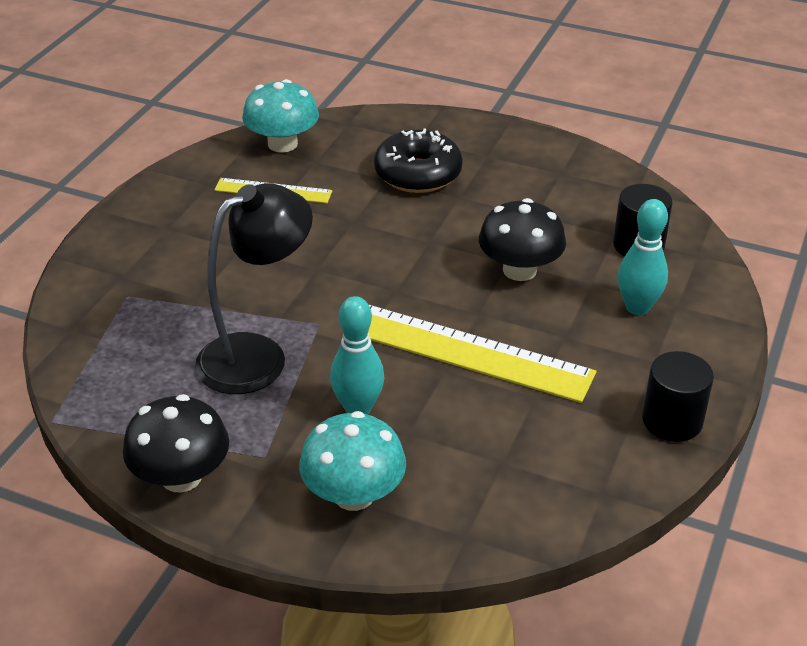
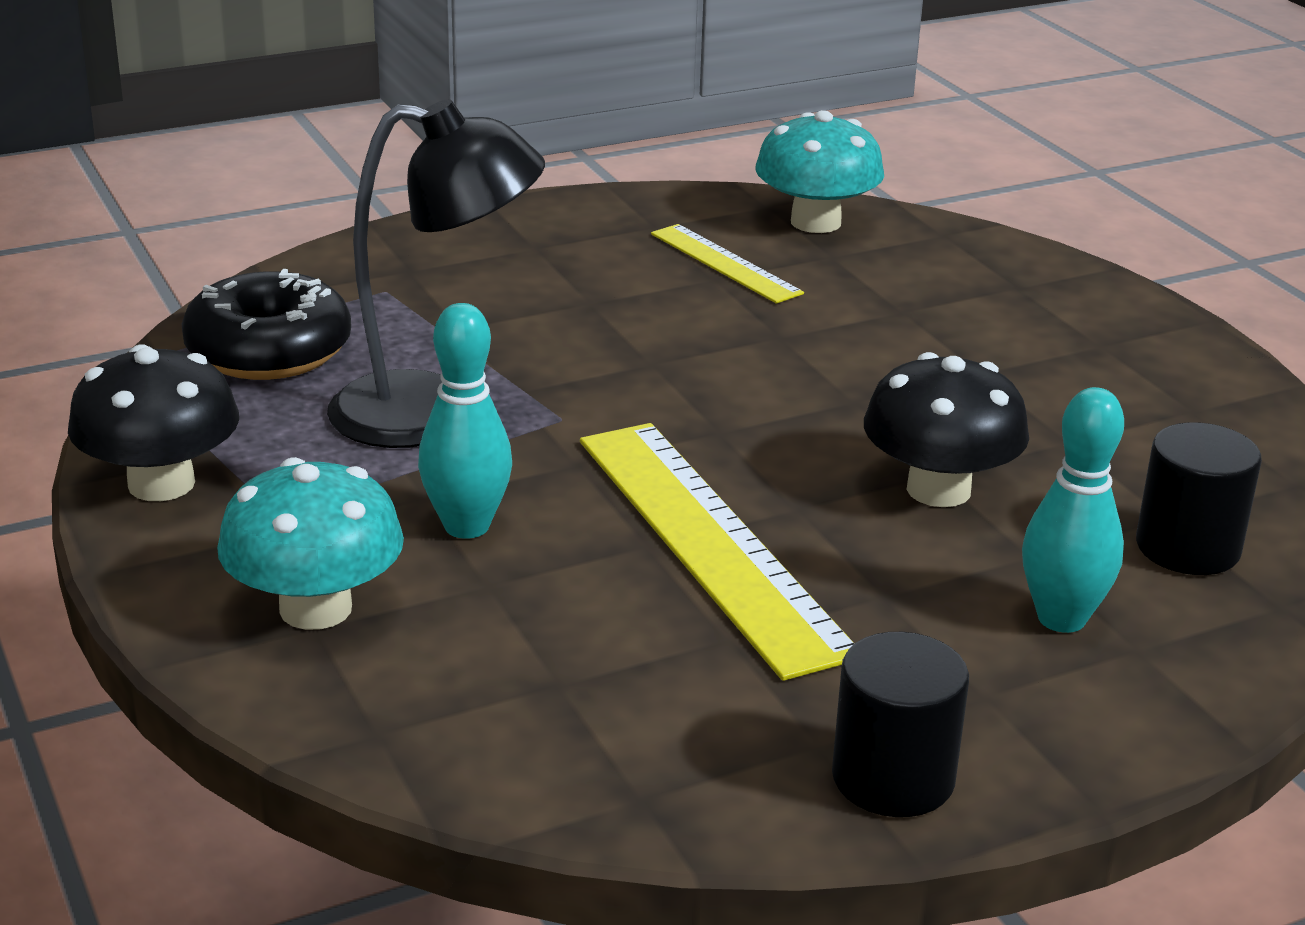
camera: 40 degrees right, 10 degrees down
black donut [374,128,463,193] -> black donut moved to [182,269,351,380]

